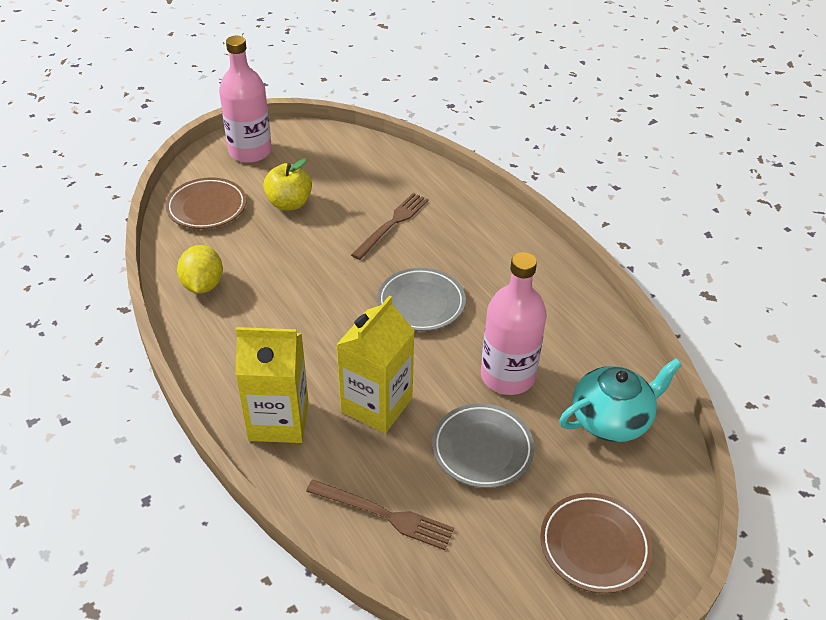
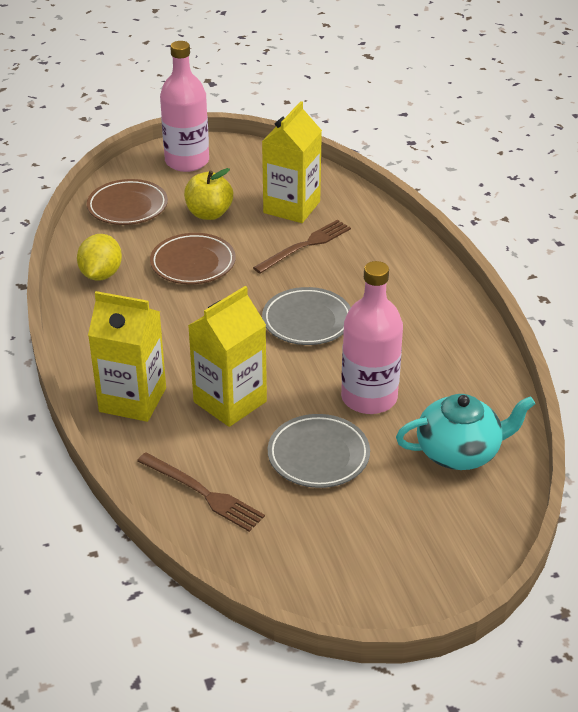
camera: 15 degrees right, 5 degrees down
brown plate [540,493,653,594] -> brown plate moved to [150,233,236,284]
none -> yellow carton [262,101,322,223]

